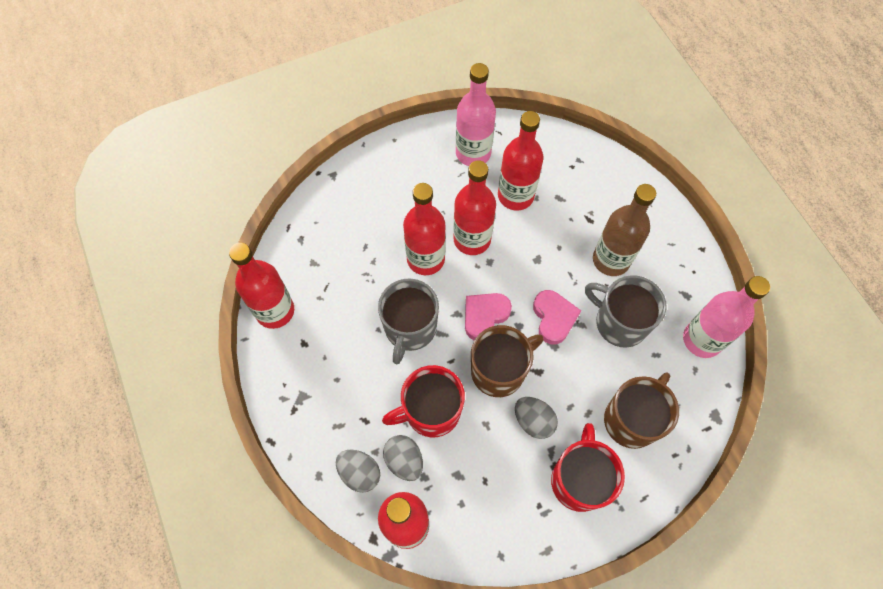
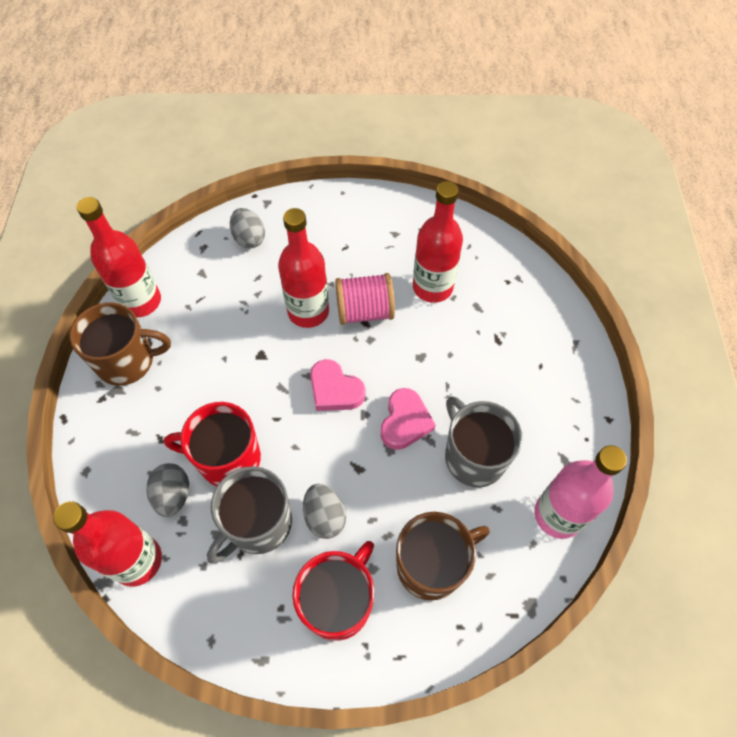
camera: 25 degrees right, 5 degrees down
grey egg [336,450,380,493] -> grey egg moved to [230,208,265,248]
grey mug [378,279,439,364] -> grey mug moved to [207,466,292,564]
red bottle [453,160,496,255] -> pink spool [335,273,395,325]
pink bottle [456,63,496,166] -> none
pink heart [465,293,512,340] -> pink heart turned 120 degrees counterclockwise [310,359,365,411]
brown mug [471,325,543,397] -> brown mug moved to [69,302,171,386]
brown bottle [593,184,656,276] -> none

